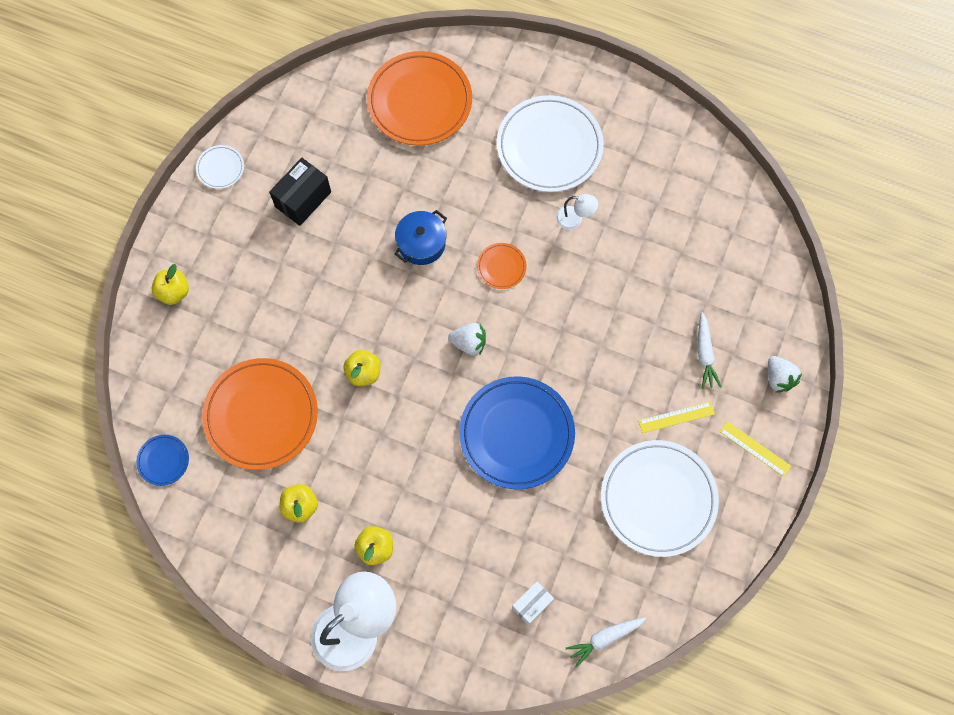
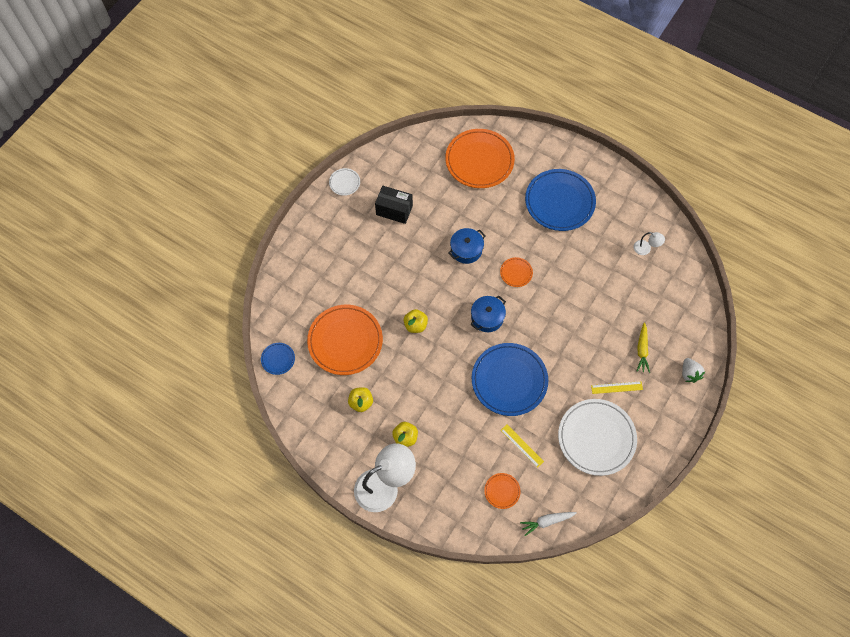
camera: 10 degrees right, 5 degrees down
yellow apple [151,264,189,305] -> none
black box [269,158,331,226] -> black box turned 60 degrees clockwise [375,186,413,224]
white strawberry [448,323,486,356] -> blue pot [470,296,506,332]
white plate [497,95,604,192] -> blue plate [525,169,596,231]
white box [512,581,554,625] -> orange plate [484,473,521,509]
white lamp [556,194,598,230] -> white lamp moved to [634,232,665,255]
white carrot [697,312,722,389] -> yellow carrot [637,322,650,373]
yellow ruler [720,421,791,477] -> yellow ruler moved to [501,425,544,468]

